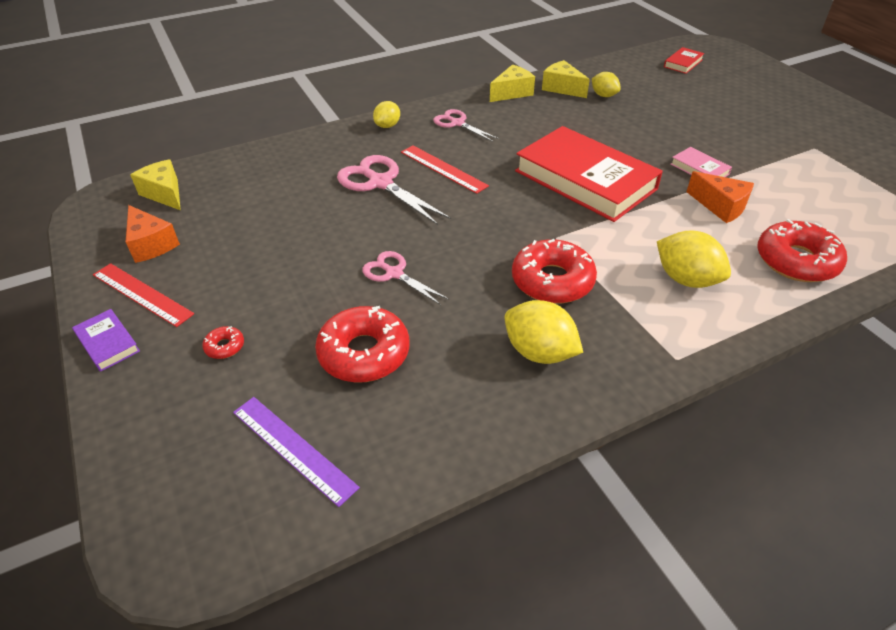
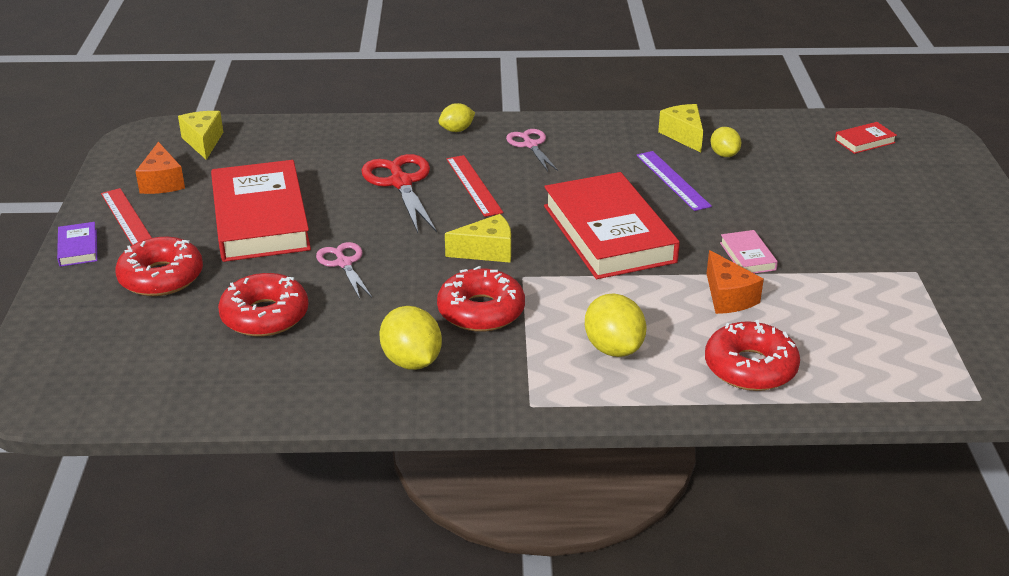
camera: 25 degrees right, 10 degrees down
red donut [202,326,244,359] -> red donut [115,237,203,296], size x2.28
purple ruler [233,397,360,507] -> purple ruler moved to [637,151,712,211]
pink scissors [337,155,451,225] -> red scissors [361,154,437,233]
yellow cheese [490,65,535,102] -> yellow cheese moved to [445,214,511,262]
none -> red book [211,160,311,262]

